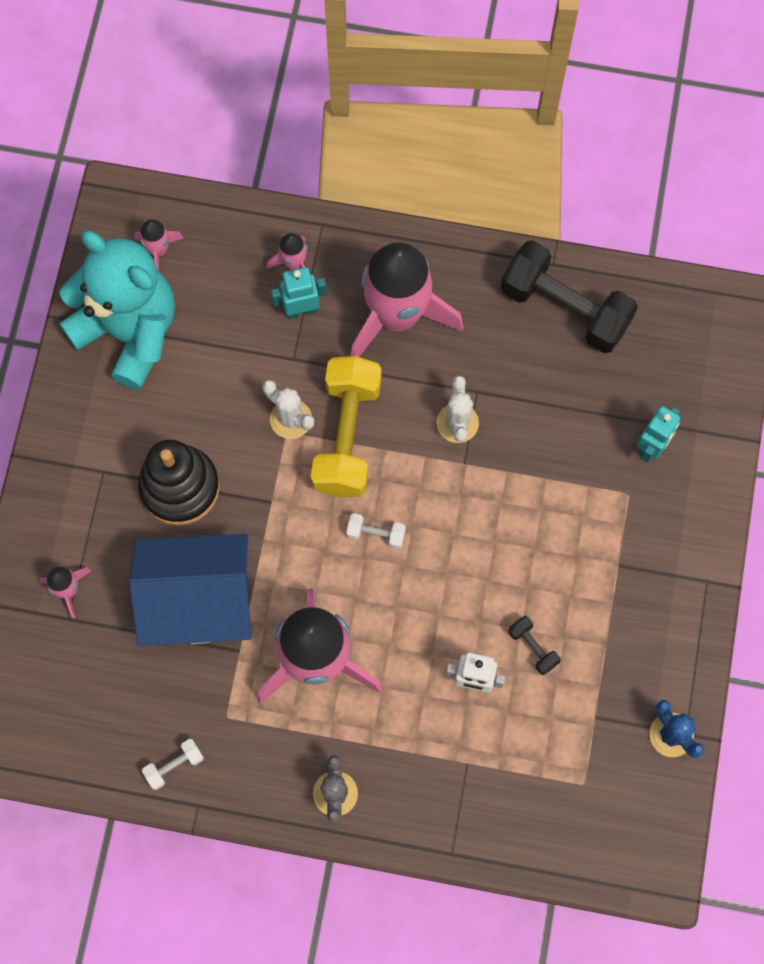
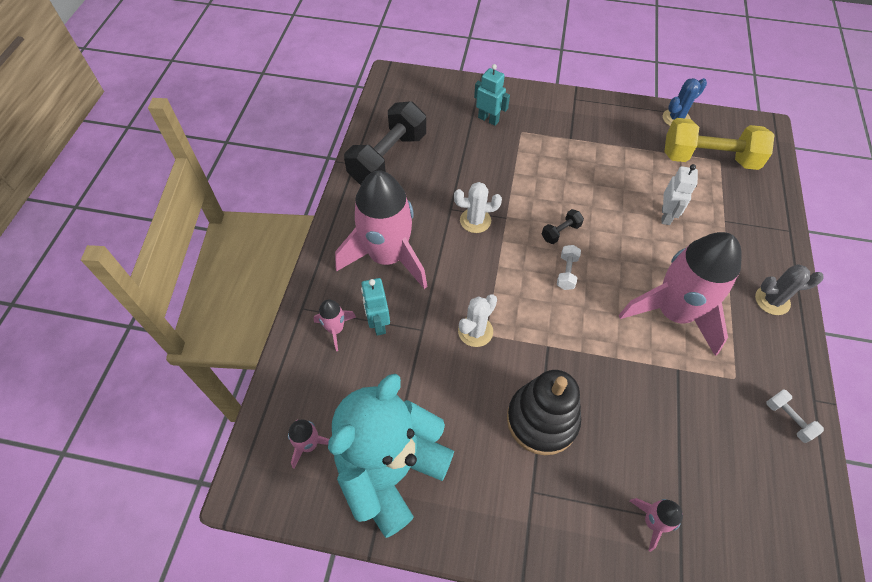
camera: 90 degrees left, 15 degrees down
blue house [129,534,252,646] -> none
yellow dumbbell [311,356,381,497] -> yellow dumbbell moved to [664,118,774,170]
black dumbbell [508,616,561,675] -> black dumbbell moved to [542,209,584,244]

